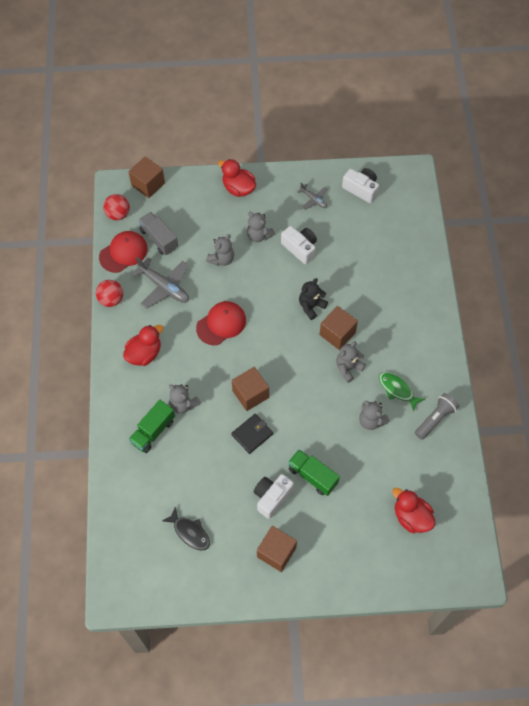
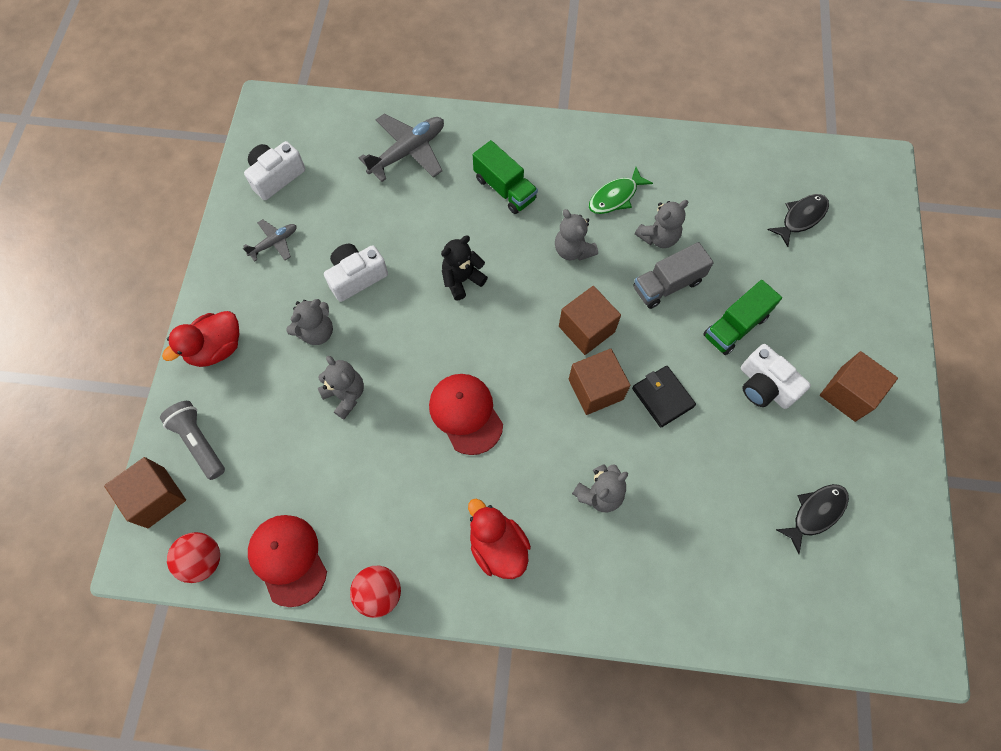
camera: 80 degrees left, 5 degrees up
green truck [129,400,175,453] -> green truck moved to [473,140,538,214]
grey plane [131,257,189,309] -> grey plane moved to [359,113,444,182]
grey truck [138,212,178,255] -> grey truck moved to [633,242,714,309]
black teddy bear [299,278,328,320] -> black teddy bear turned 90 degrees clockwise [441,236,488,300]
brown cube [319,306,358,350] -> brown cube moved to [559,286,621,355]
red duck [392,488,436,533] -> black fish [768,194,829,247]
grey flashlight [415,393,459,440] -> grey flashlight moved to [160,401,225,480]

